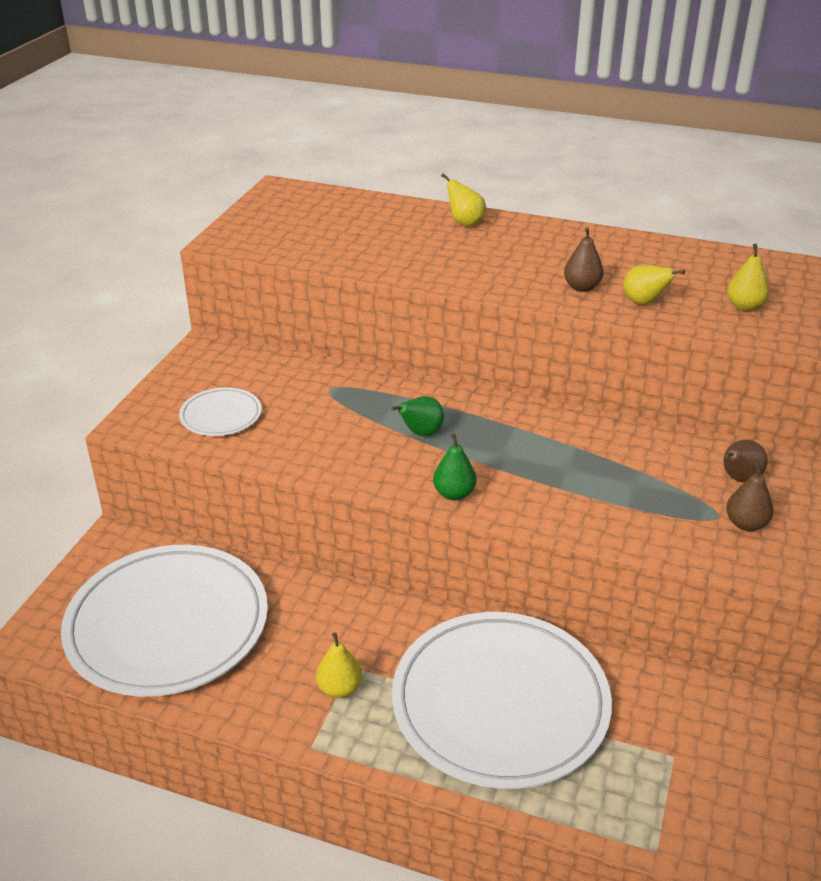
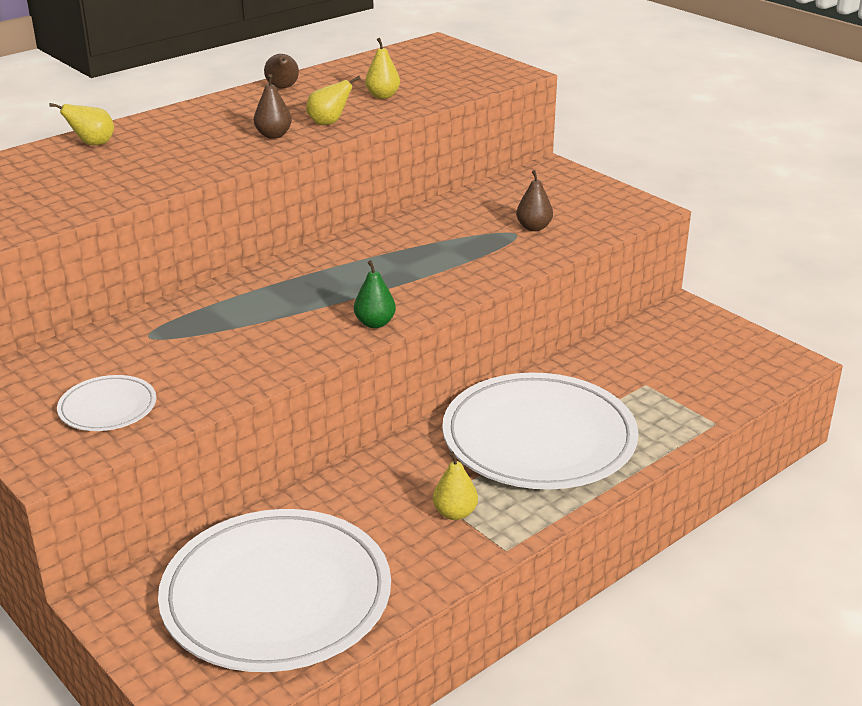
camera: 60 degrees left, 5 degrees down
green pear [391,396,444,436] -> none
brown pear [724,440,768,482] -> brown pear moved to [264,54,299,88]

